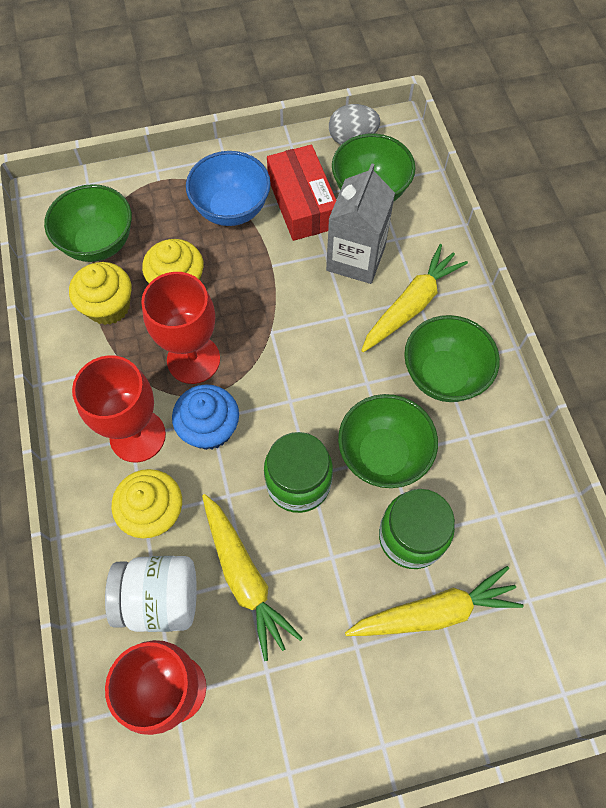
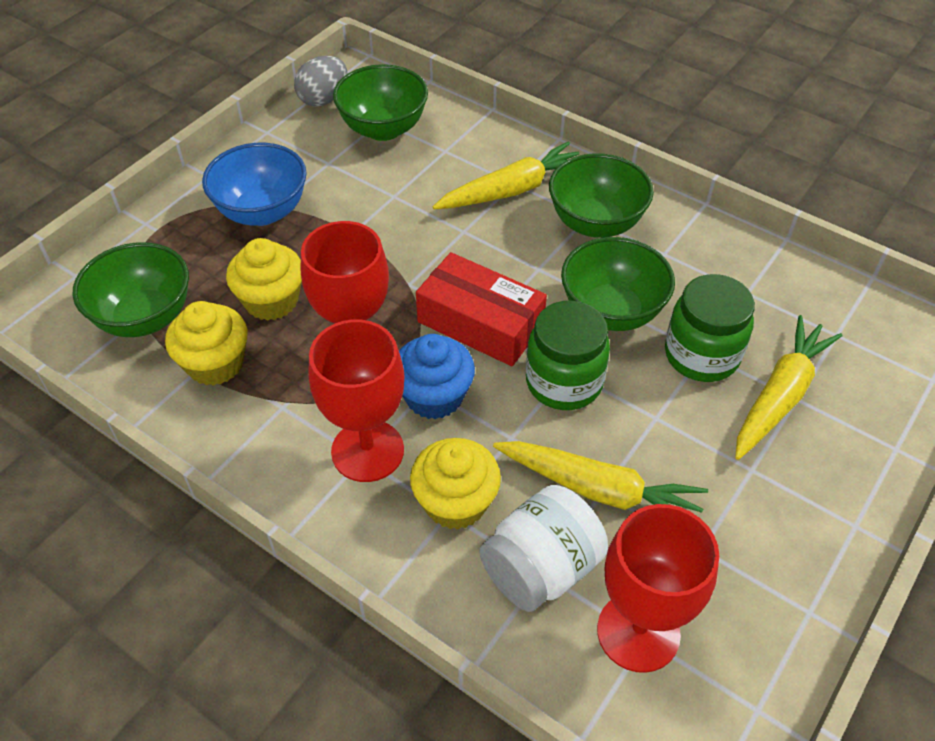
camera: 40 degrees left, 15 degrees down
red box [267,145,336,241] -> red box moved to [416,252,547,366]
grey carton [326,163,395,284] -> none
yellow carrot [361,244,468,352] -> yellow carrot turned 60 degrees clockwise [433,142,580,209]

